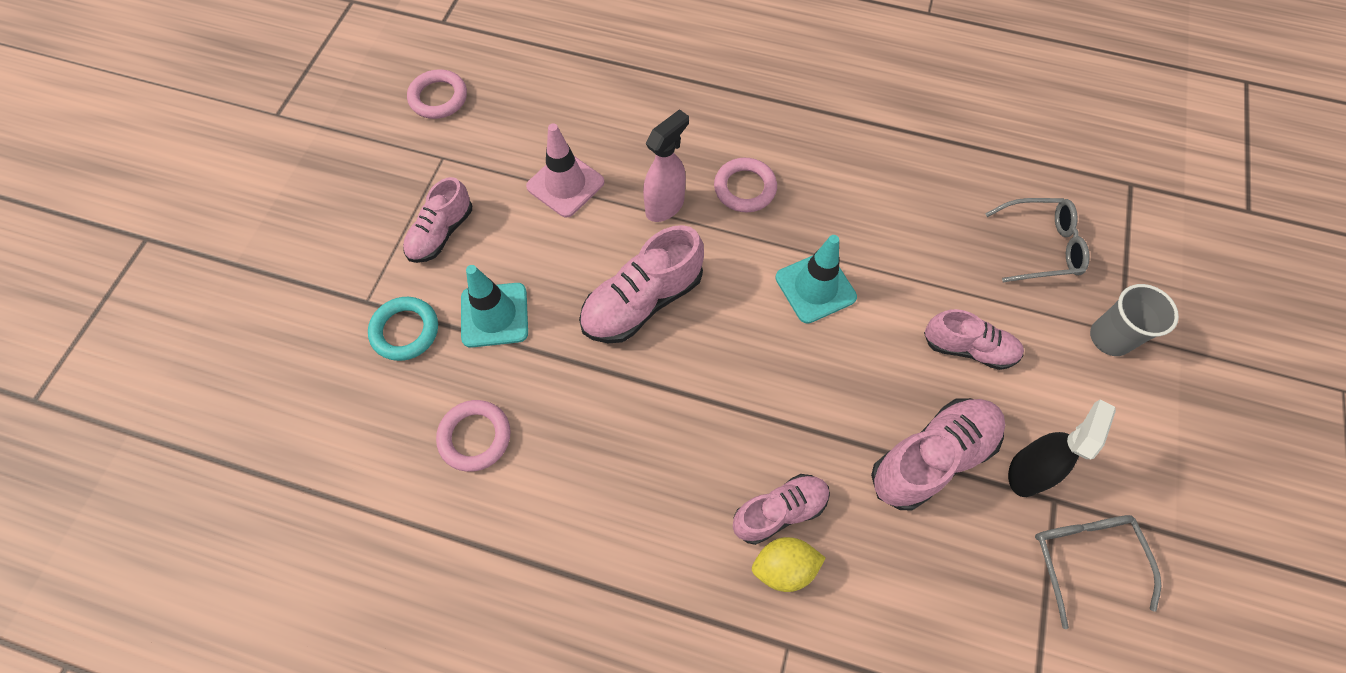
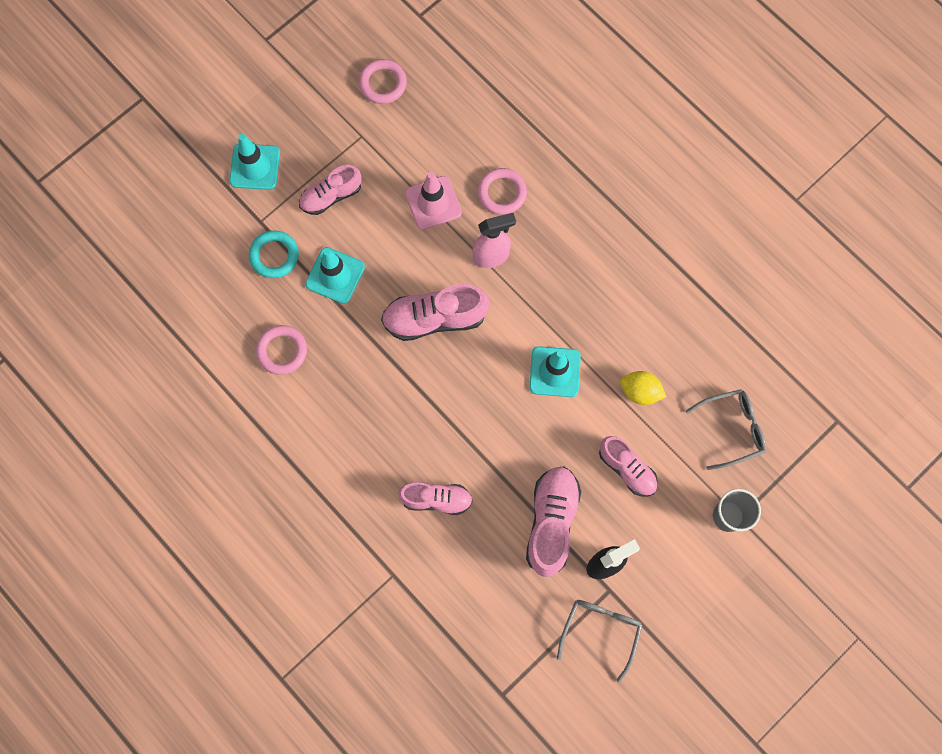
camera: 30 degrees right, 10 degrees up
pink ring [714,158,777,212] -> pink ring moved to [478,168,527,215]
yellow lemon [752,537,826,592] -> yellow lemon moved to [620,371,667,405]
pink shoe [871,398,1005,510] -> pink shoe turned 75 degrees counterclockwise [526,466,581,577]
grey glasses [985,198,1090,282] -> grey glasses turned 45 degrees counterclockwise [686,389,766,470]
none -> turquoise traffic cone [229,134,280,190]

